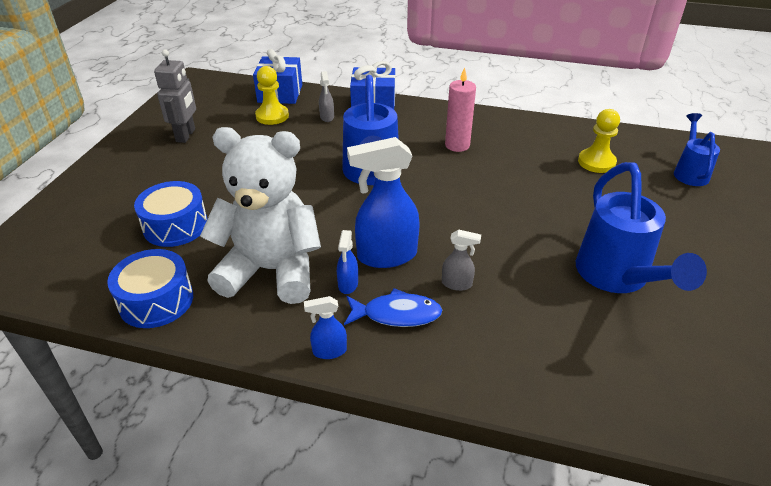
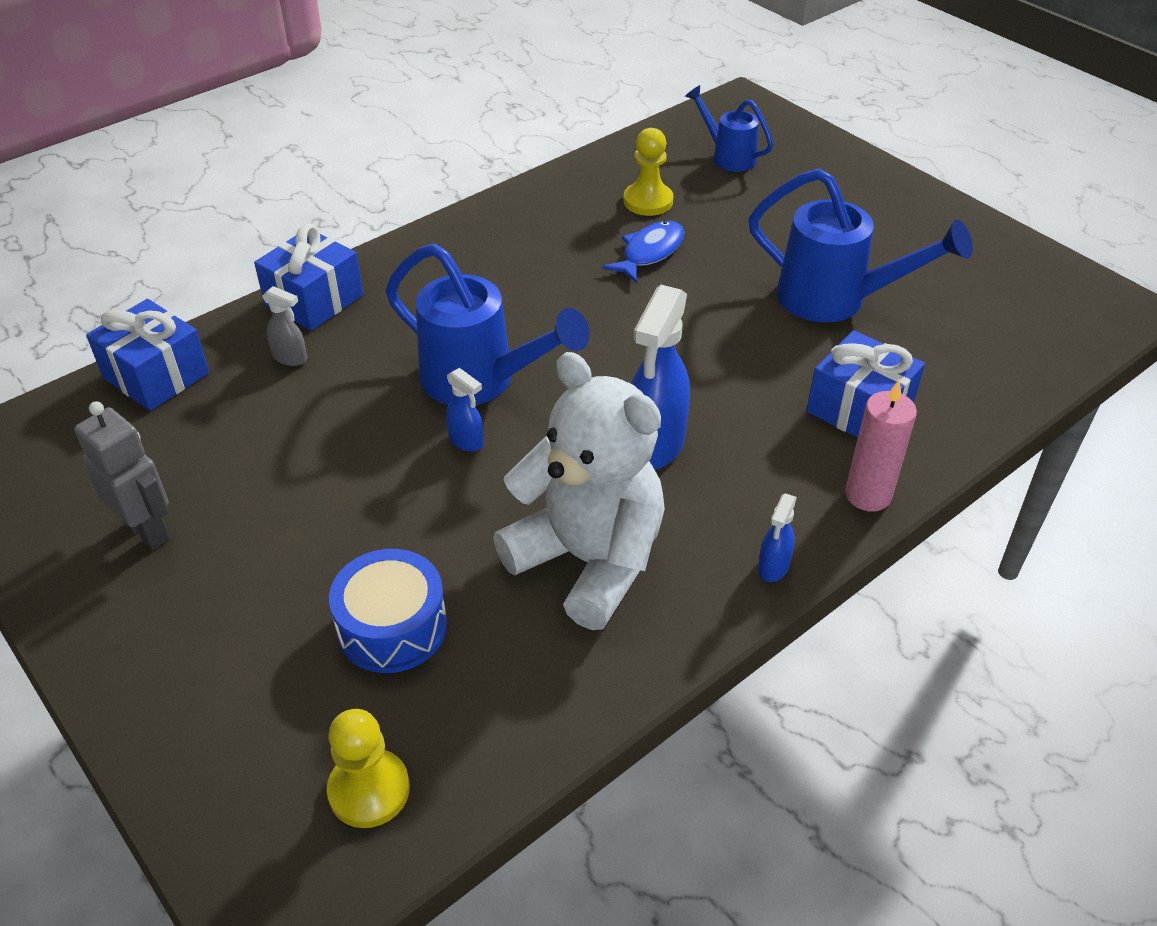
camera: 55 degrees left, 5 degrees up
blue drum [107,249,193,328] -> none
white teddy bear [200,127,321,304] -> white teddy bear turned 90 degrees clockwise [493,352,665,630]
yellow pawn [255,66,289,125] -> yellow pawn moved to [327,709,410,828]
blue spray bottle [337,230,358,294] -> blue spray bottle moved to [446,368,483,452]
blue fish [344,288,442,327] -> blue fish moved to [602,221,684,283]
grey spray bottle [442,229,481,291] -> none
pink candle [445,67,476,152] -> pink candle moved to [845,380,917,511]
none -> blue gift [806,330,925,438]

